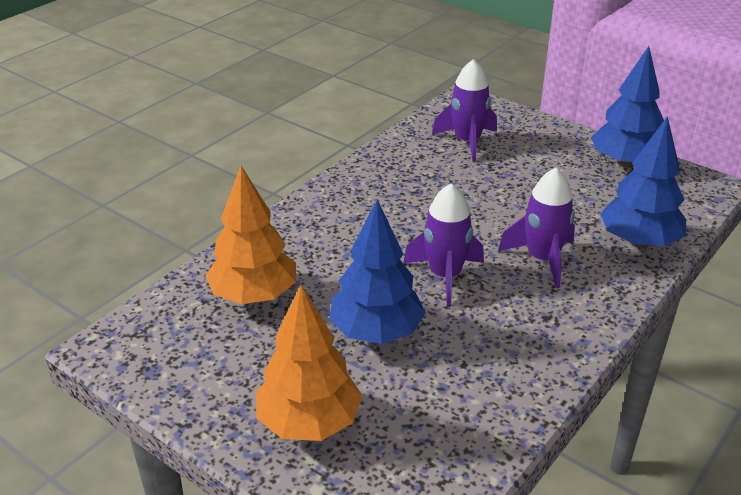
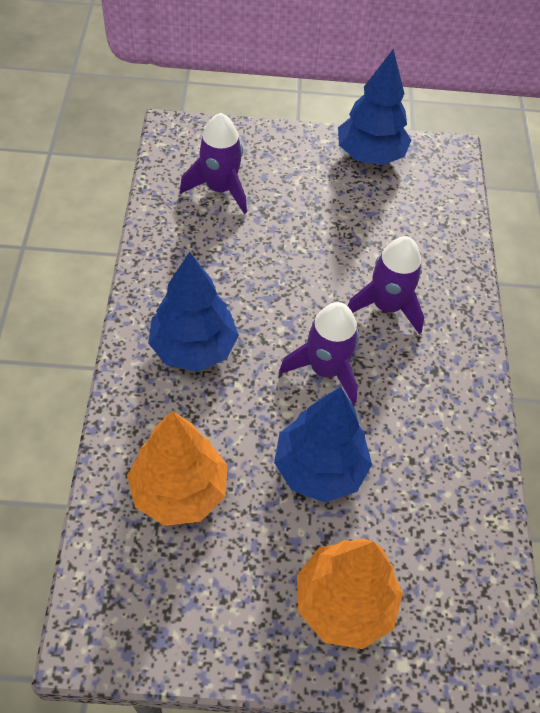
camera: 40 degrees left, 20 degrees up
blue tree [600,116,686,248] -> blue tree moved to [148,252,239,372]

